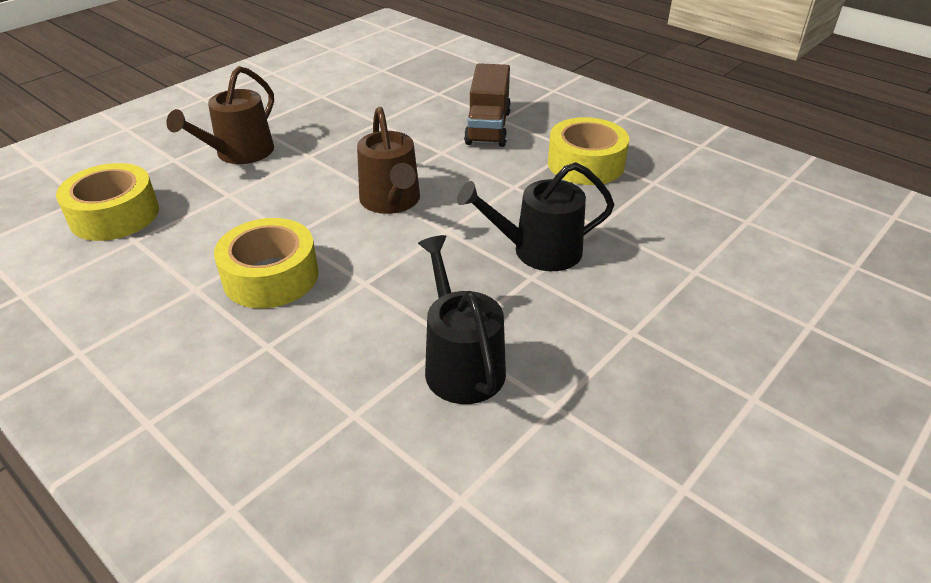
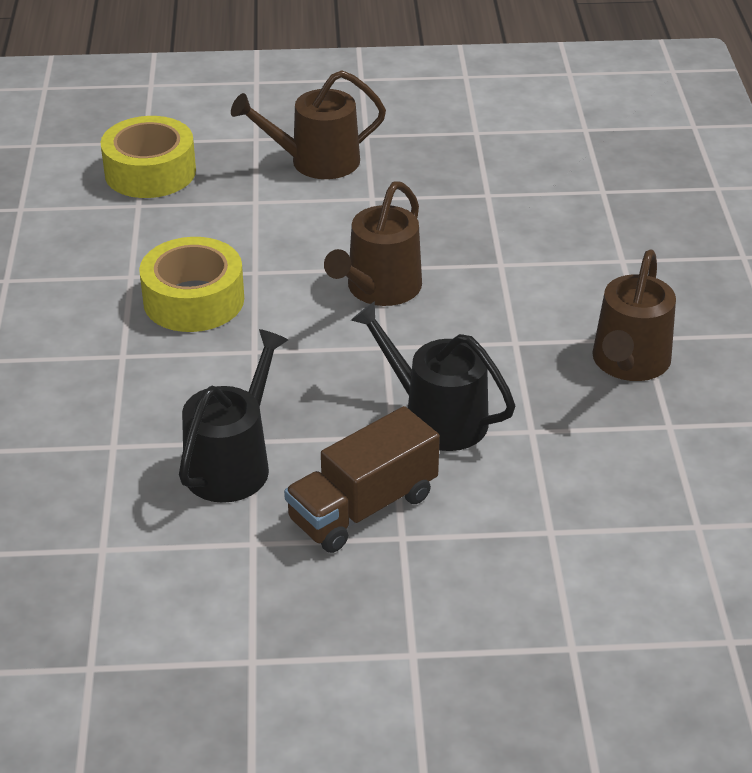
camera: 45 degrees right, 0 degrees up
brown truck [464,63,511,147] -> brown truck moved to [284,406,440,553]
yellow tape [548,117,629,185] -> brown watering can [592,249,676,381]

